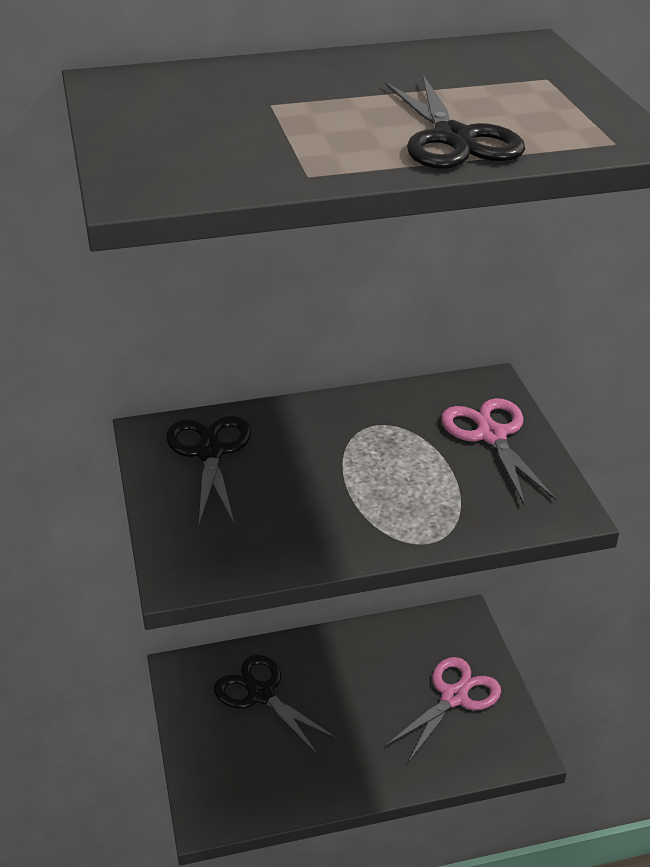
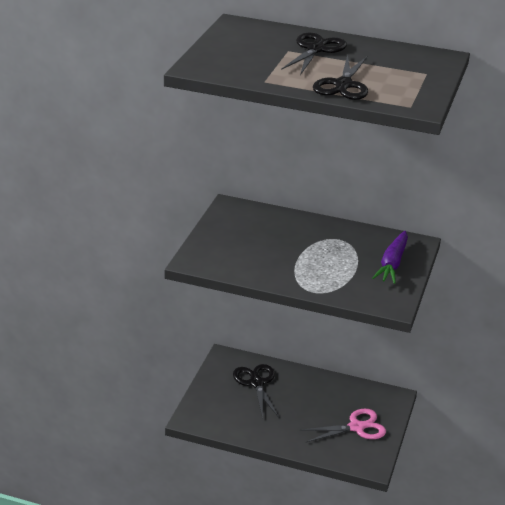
camera: 30 degrees right, 5 degrees down
black scissors [166,416,251,525] -> black scissors moved to [281,33,347,75]
pink scissors [441,398,556,506] -> purple carrot [372,231,408,284]

